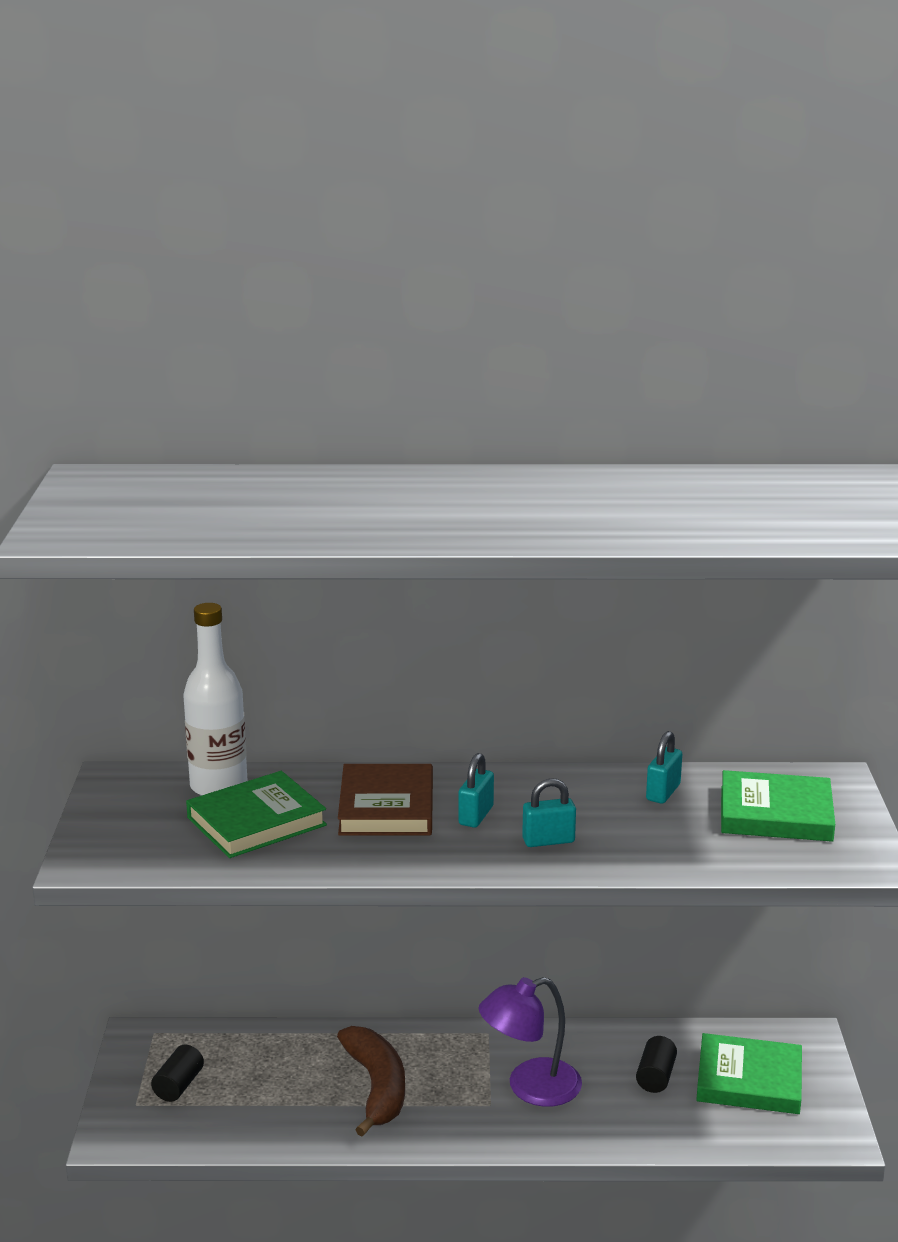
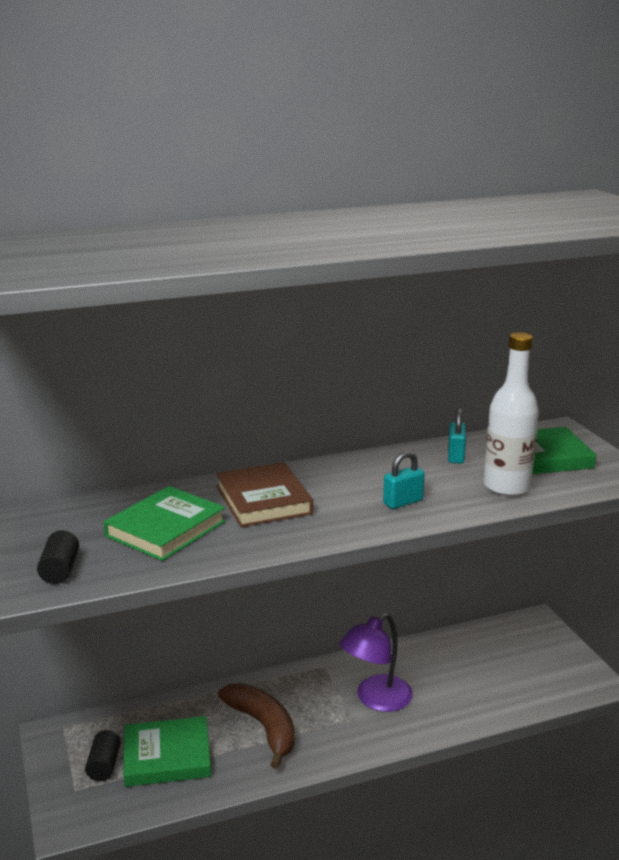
camera: 20 degrees left, 0 degrees up
white bottle [183,603,247,796] -> white bottle moved to [484,332,539,496]
turquoise padlock [458,753,494,828] -> none
black cylinder [636,1036,677,1093] -> black cylinder moved to [37,530,79,584]
green book [696,1033,802,1114] -> green book moved to [123,716,211,787]

